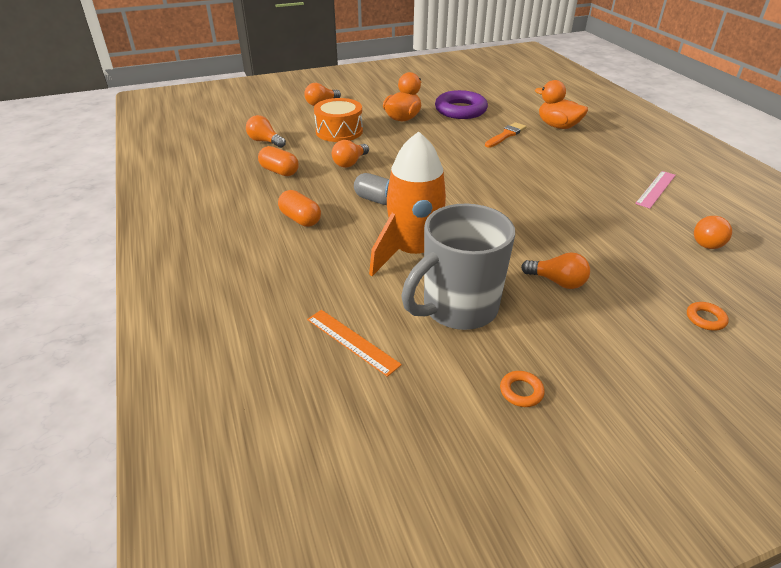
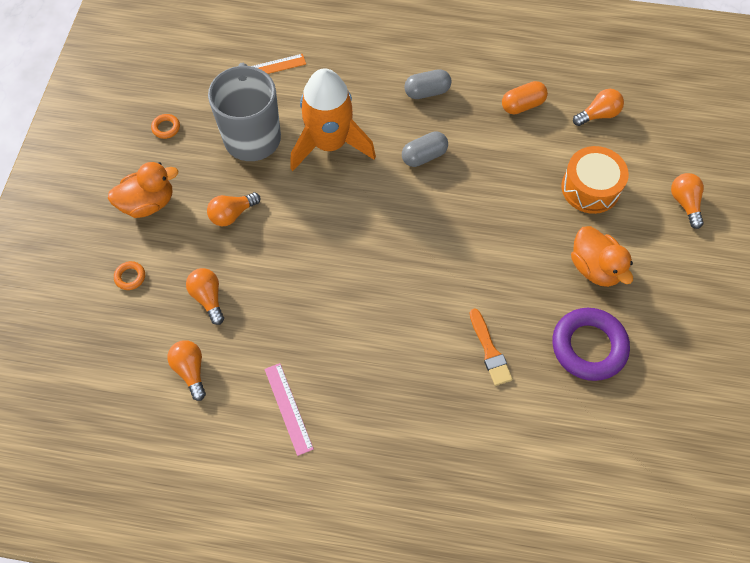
camera: 120 degrees right, 25 degrees up
orange capsule [278,190,321,227] -> grey capsule [404,69,452,99]
orange light bulb [332,140,369,168] -> orange light bulb moved to [186,268,224,325]
orange duck [535,80,588,129] -> orange duck moved to [108,162,179,218]

